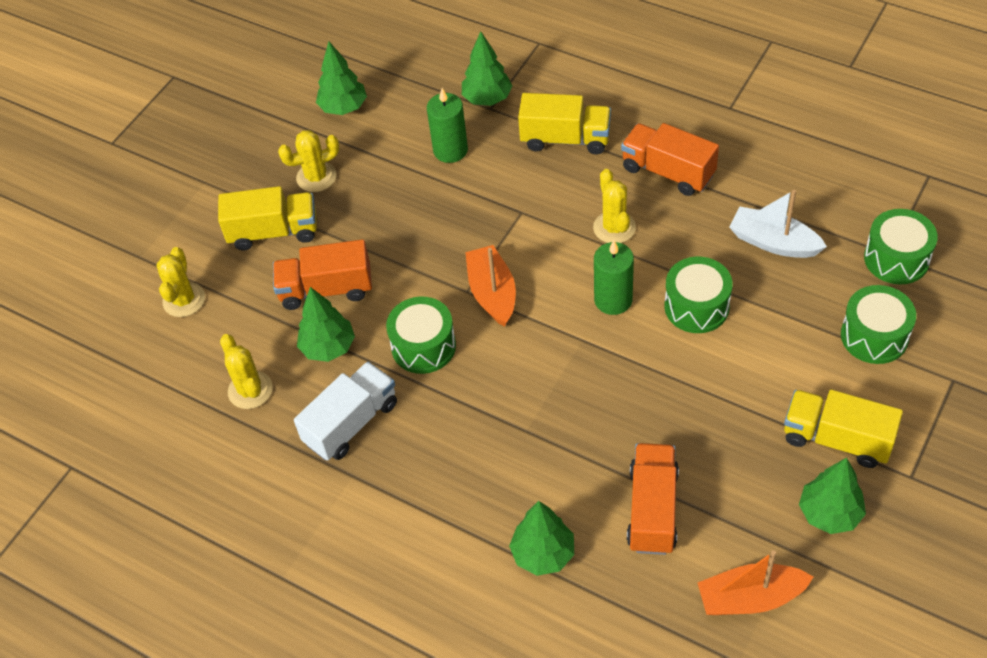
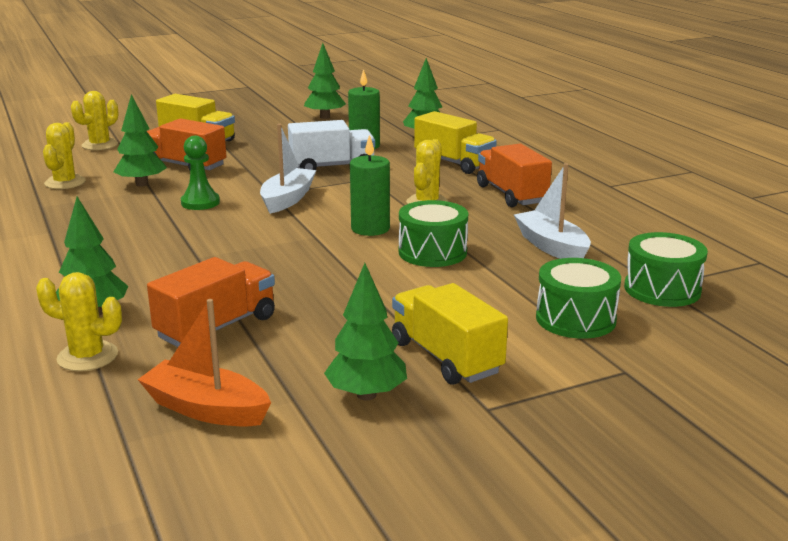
camera: 30 degrees right, 30 degrees down
yellow cactus [278,130,339,192] -> yellow cactus moved to [36,272,122,371]
white truck [294,362,397,461] -> white truck moved to [288,120,375,170]
green drum [386,297,456,374] -> green pawn [181,136,220,210]
orange boat [465,245,516,327] -> white boat [260,124,317,214]

